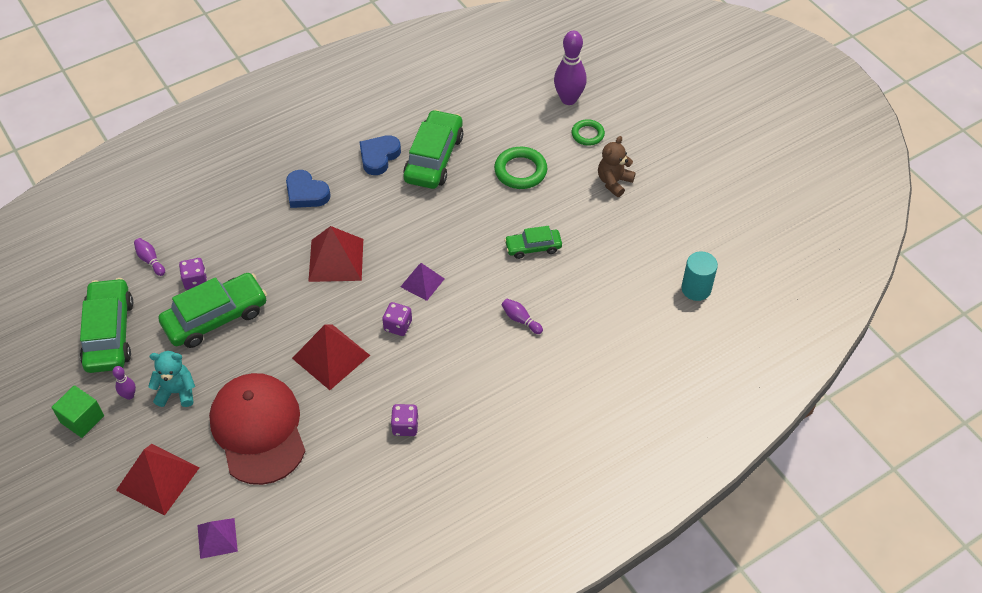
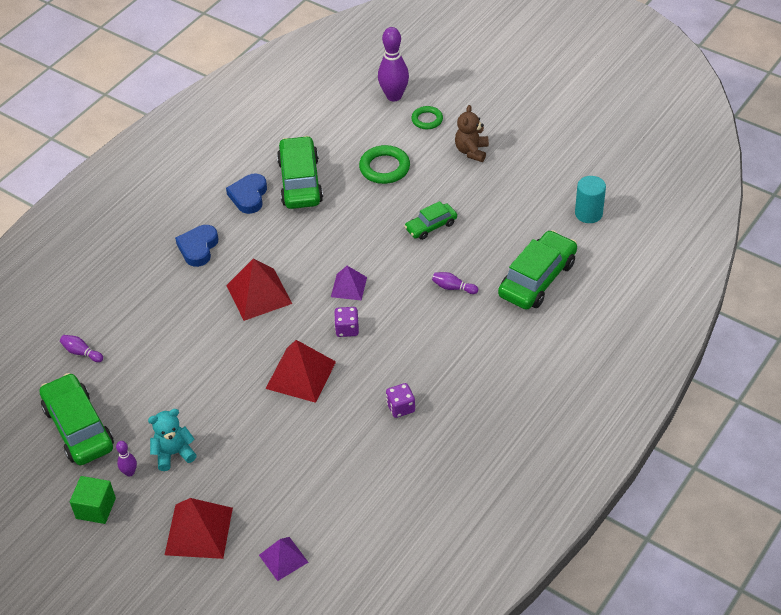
camera: 20 degrees left, 5 degrees down
green car [159,273,267,348] -> green car moved to [498,230,577,310]
purple dice [179,258,207,290] -> none
red cap [209,373,305,485] -> none
blue heart [286,170,331,208] -> blue heart turned 90 degrees clockwise [175,225,218,267]

